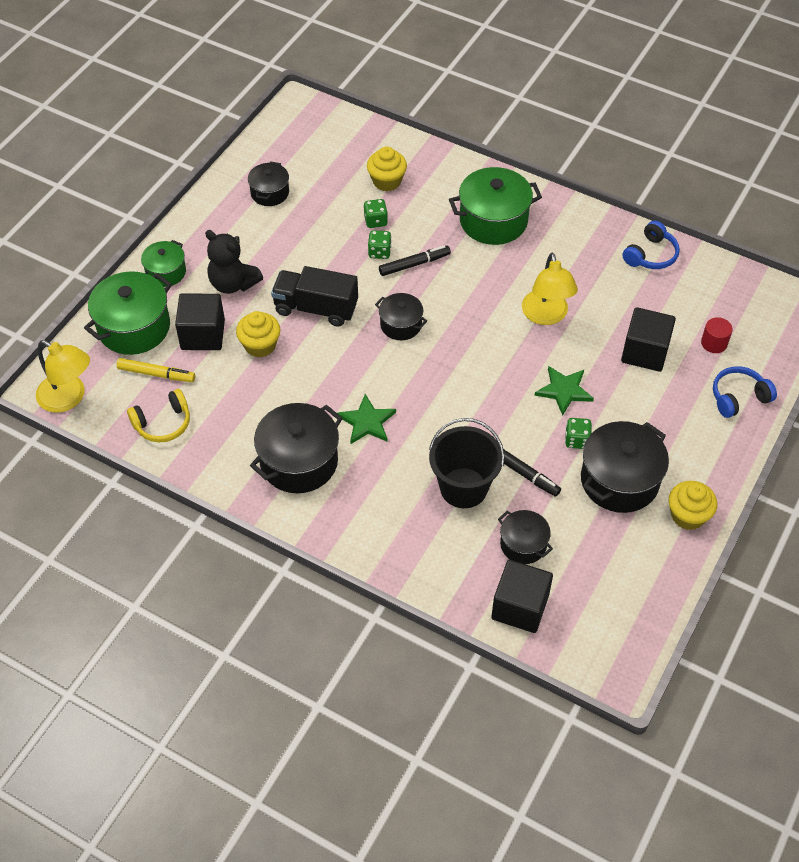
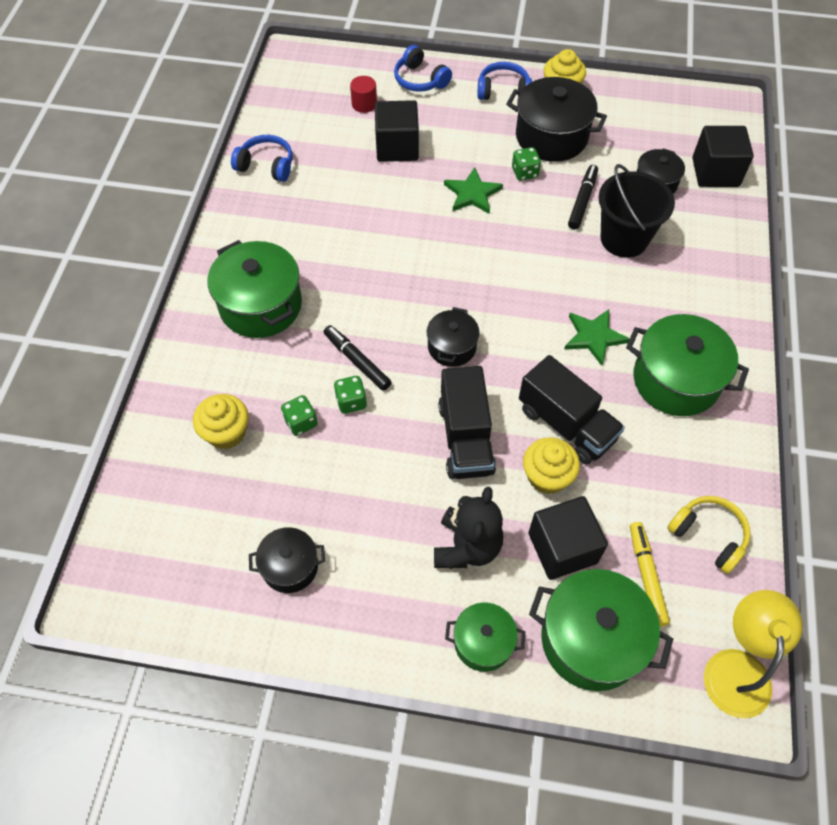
camera: 110 degrees left, 5 degrees up
black pot [250,403,343,493] -> green pot [626,314,749,416]
yellow lamp [522,253,578,325] -> none
none -> blue headphones [477,62,532,100]
none -> black truck [519,355,625,464]

